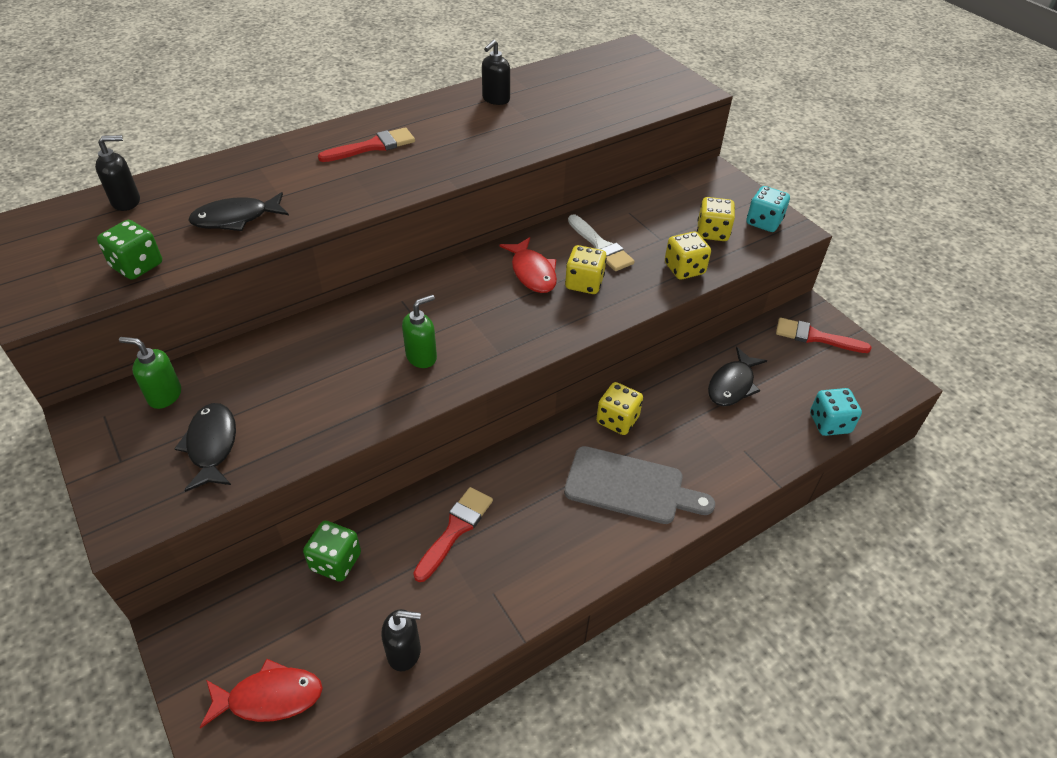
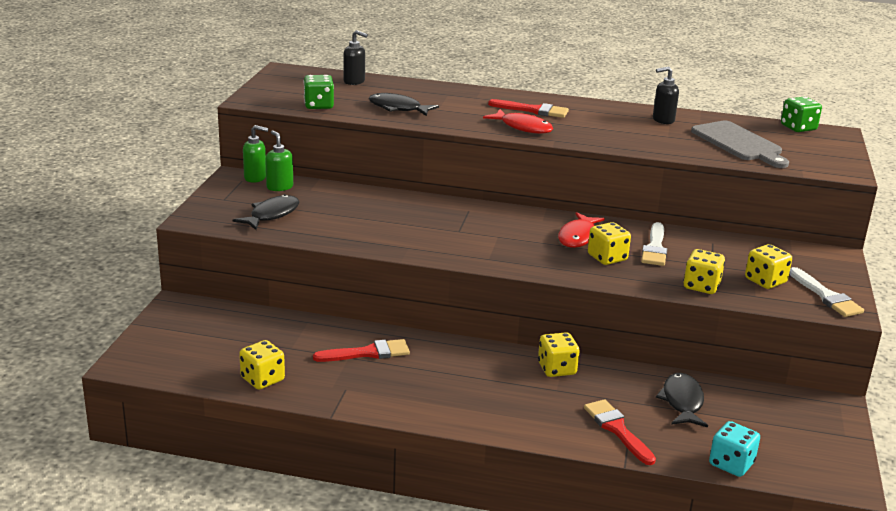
camera: 45 degrees right, 20 degrees down
red fish [200,659,323,729] -> red fish moved to [483,109,553,134]
green dice [303,521,361,582] -> green dice moved to [781,97,822,132]
black soap dispenser [381,609,421,671] -> yellow dice [239,340,285,390]
green soap dispenser [402,295,437,368] -> green soap dispenser moved to [243,125,269,183]
grey cutting board [564,446,715,524] -> grey cutting board moved to [691,120,789,168]
black fish [708,347,767,406] -> black fish turned 105 degrees clockwise [656,373,708,427]
turquoise dice [746,186,790,232] -> white brush [789,267,864,317]
red brush [776,318,871,353] -> red brush moved to [584,399,656,465]

